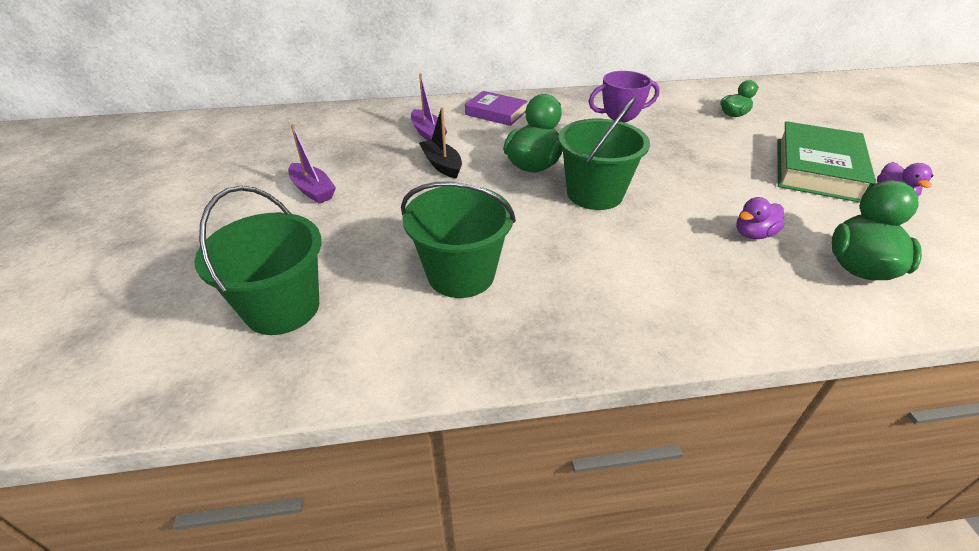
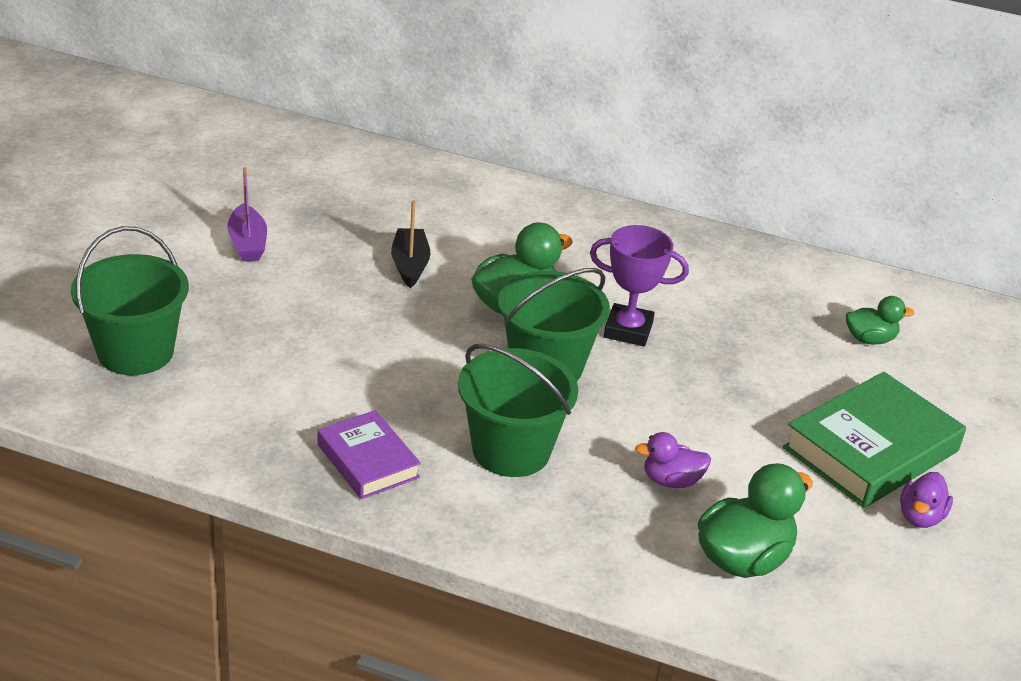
camera: 25 degrees right, 5 degrees down
green bucket [401,181,516,298] -> green bucket moved to [458,344,578,477]
purple boat [411,73,447,140] -> none
purple book [465,91,527,126] -> purple book moved to [317,410,421,499]

